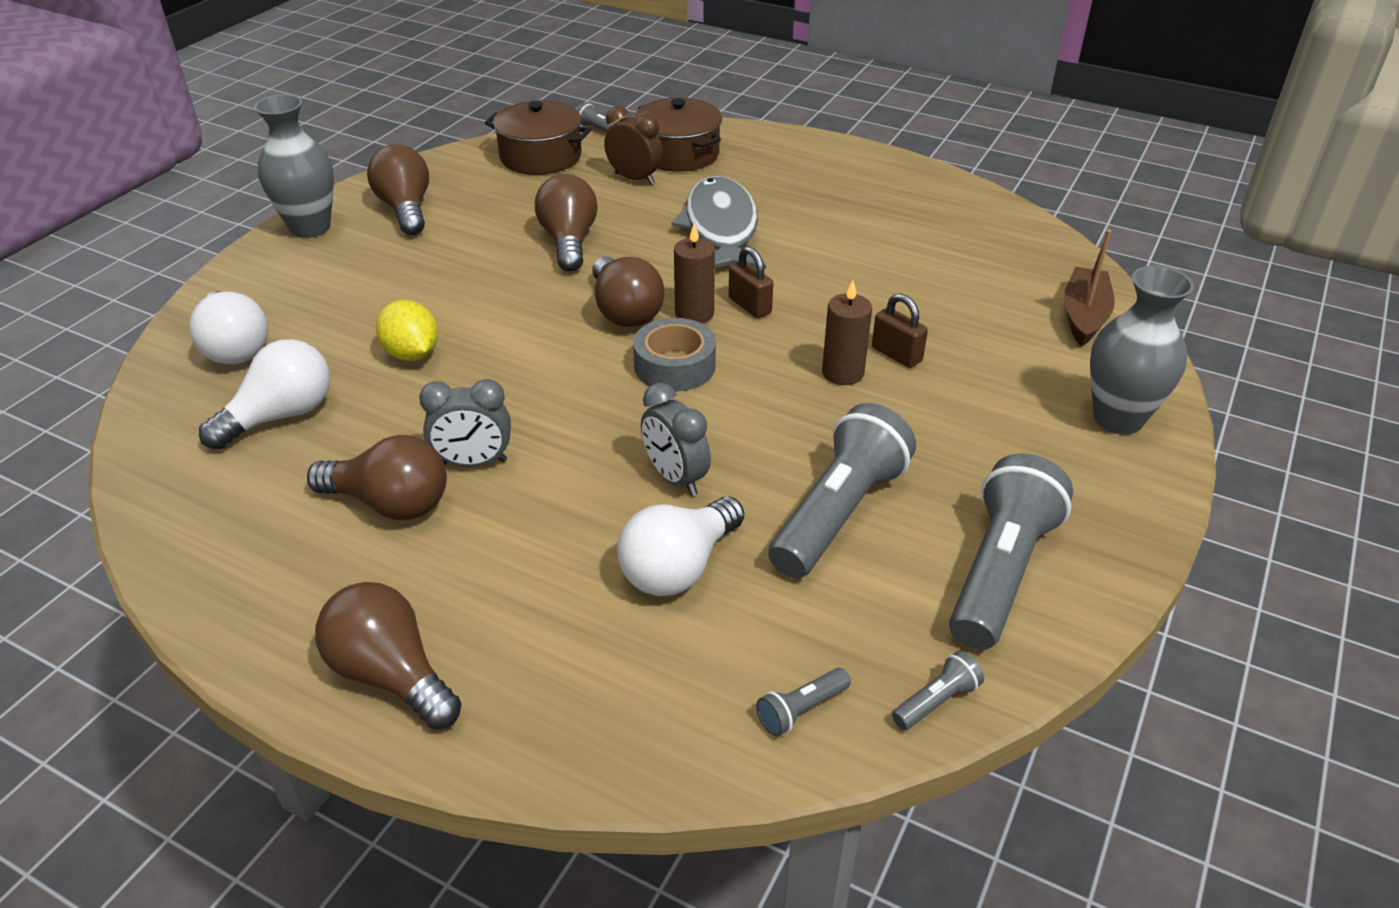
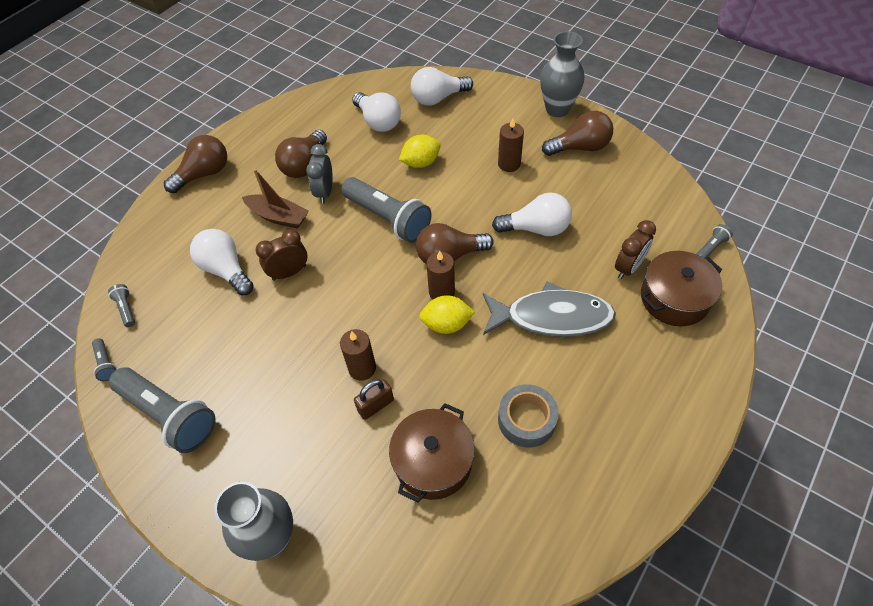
camera: 100 degrees right, 15 degrees up
brown pot [485,100,591,175] -> brown pot moved to [389,403,475,503]
brown light bulb [535,174,598,271] -> white light bulb [492,192,572,236]
grey tape [633,318,716,392] -> grey tape moved to [498,384,559,448]
grey clock [641,383,711,496] -> brown clock [256,229,307,281]
brown padlock [729,246,773,318] -> yellow lemon [419,295,475,334]
grey flashlight [768,403,916,578] -> grey flashlight moved to [341,177,432,243]
brown boat [1064,229,1115,347] -> brown boat moved to [242,169,309,229]
none -> brown candle [498,118,524,172]

